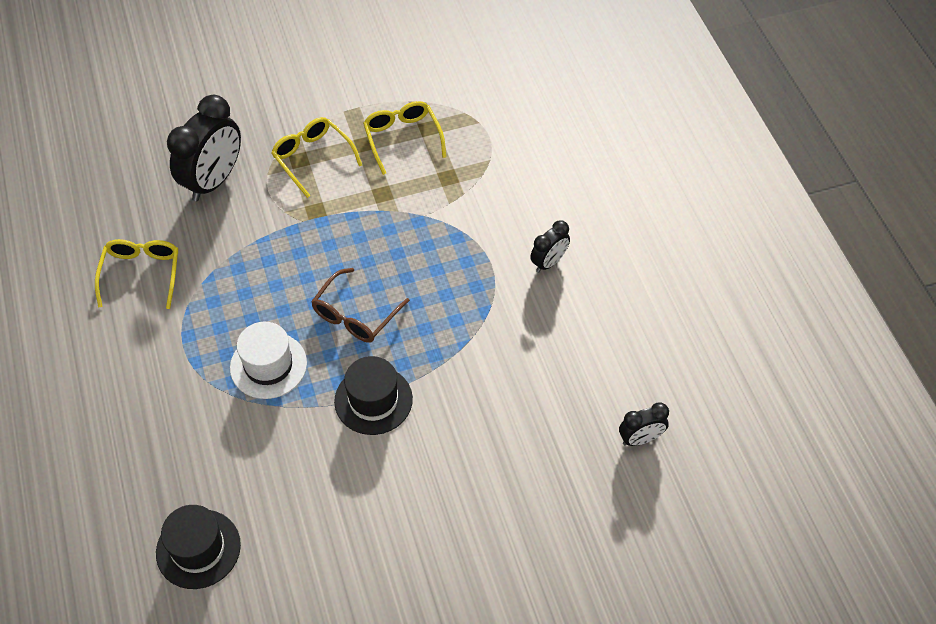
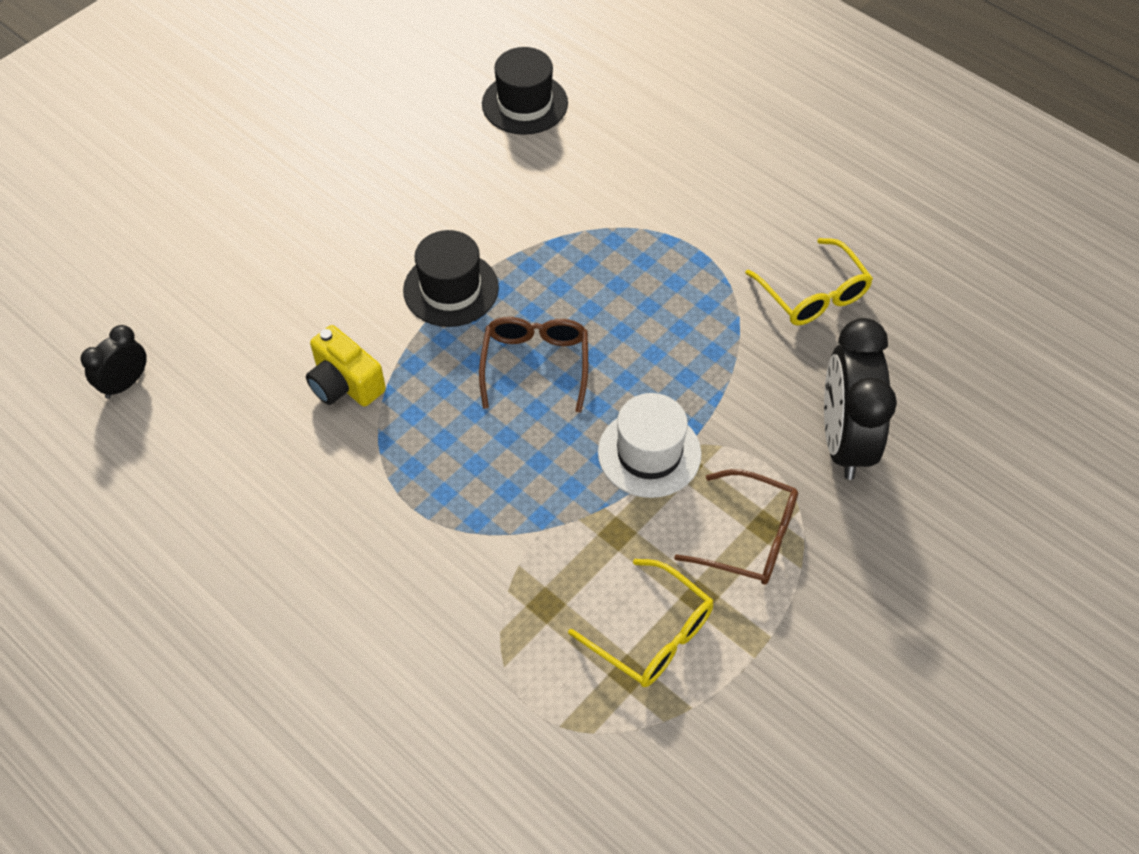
camera: 150 degrees right, 0 degrees up
white hat [230,322,307,399] -> white hat moved to [598,393,701,498]
yellow glasses [271,117,362,198] -> brown glasses [674,469,798,585]
black clock [530,220,570,273] -> none
none -> yellow camera [306,325,386,407]

